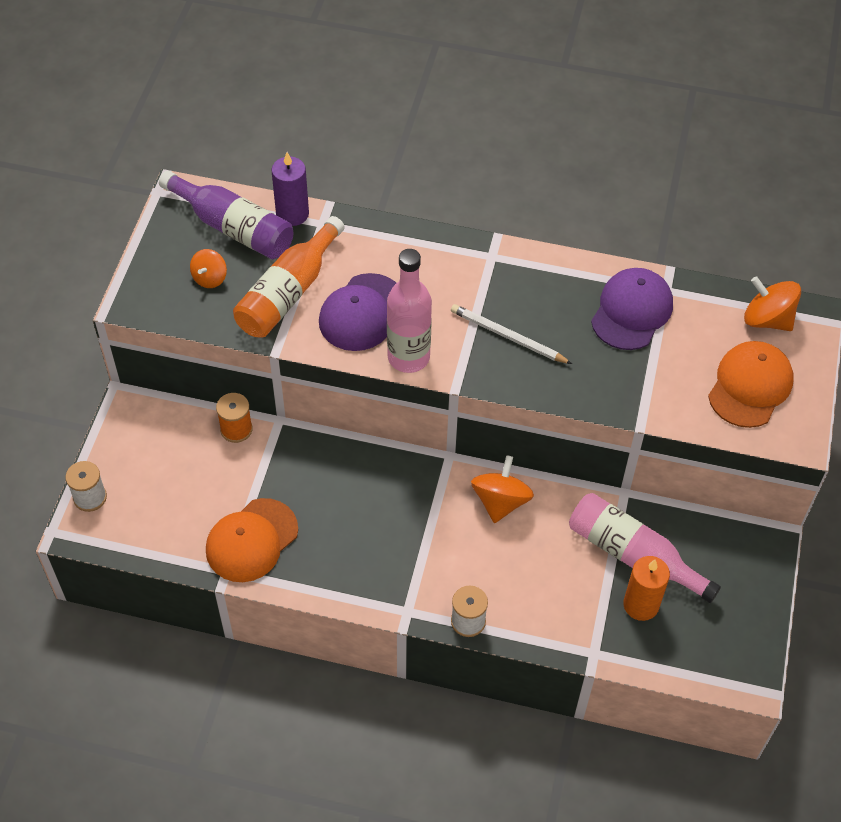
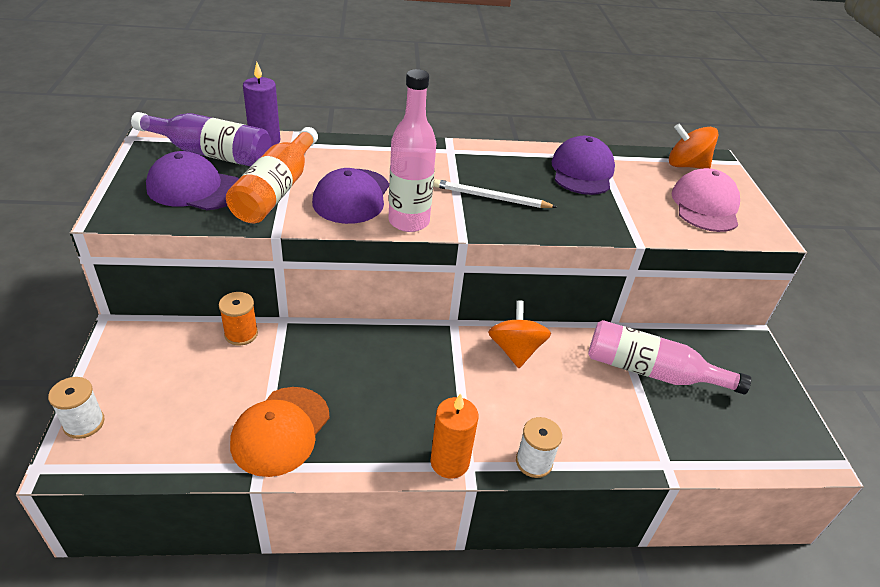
camera: 20 degrees left, 15 degrees down
orange spinning top [190,249,227,288] -> purple cap [146,151,239,210]
orange candle [623,556,670,621] -> orange candle moved to [431,394,478,479]
orange cap [708,341,794,428] -> pink cap [672,168,740,232]

